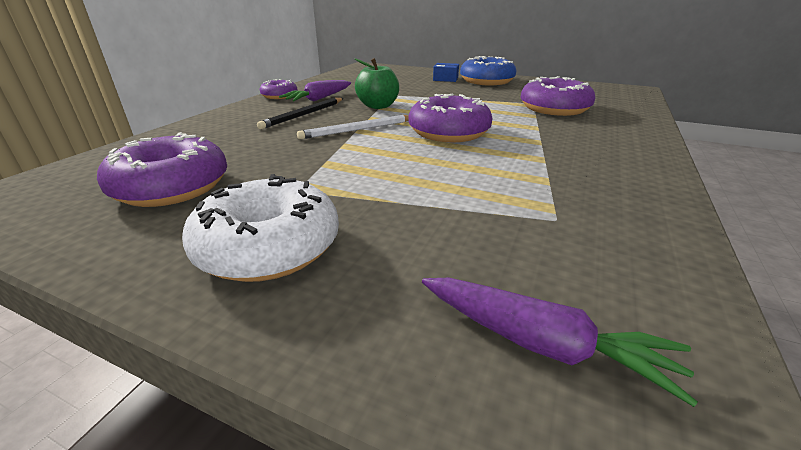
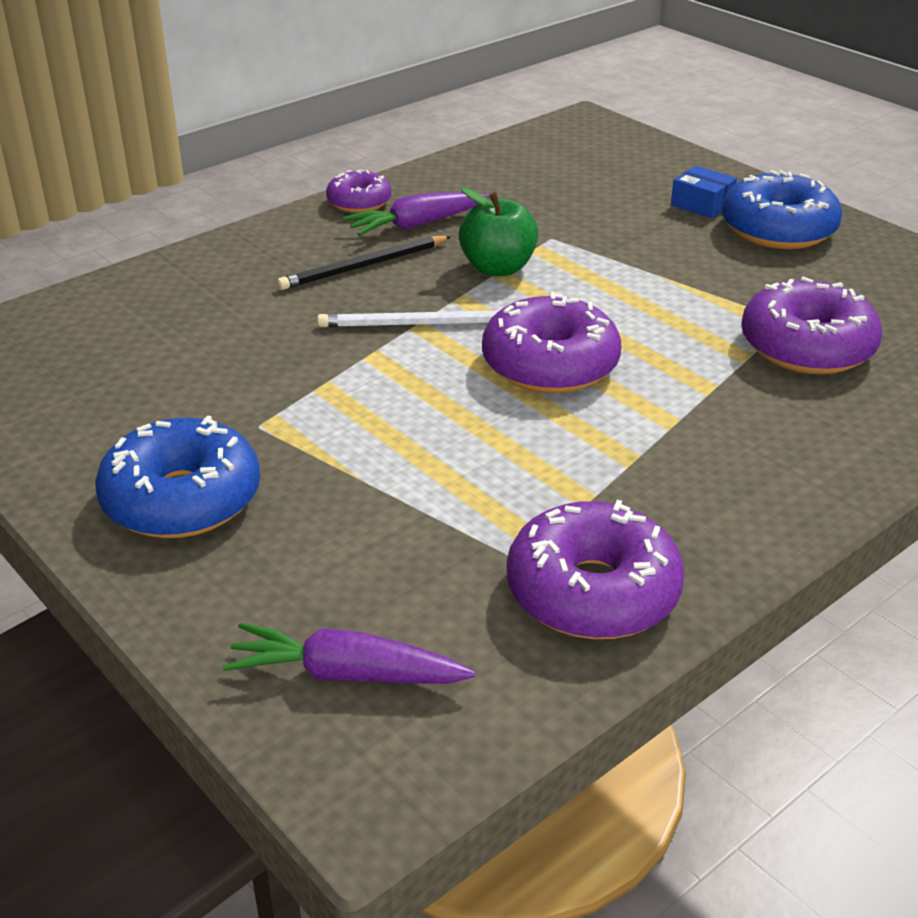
camera: 25 degrees right, 5 degrees up
purple donut [97,132,227,207] -> purple donut moved to [507,500,684,639]
white donut [182,174,339,282] -> blue donut [95,415,260,538]
purple carrot [422,278,698,407] -> purple carrot turned 135 degrees clockwise [222,623,476,684]

